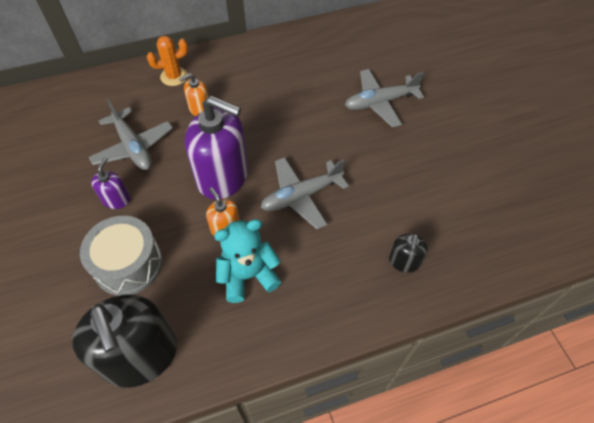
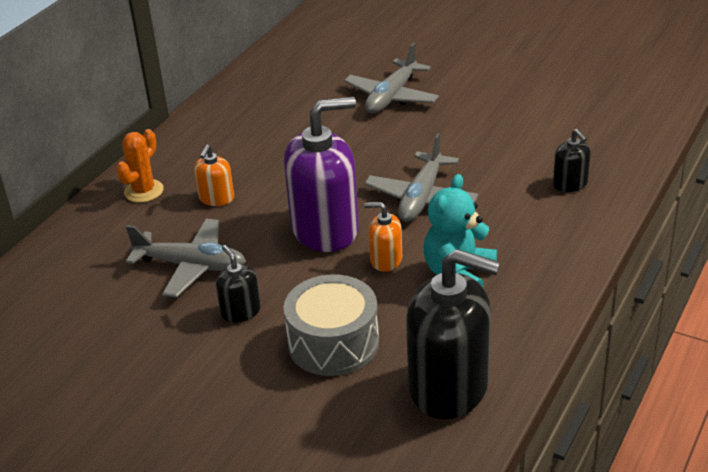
camera: 40 degrees left, 20 degrees down
purple soap dispenser [91,157,130,209] -> black soap dispenser [216,245,261,323]

